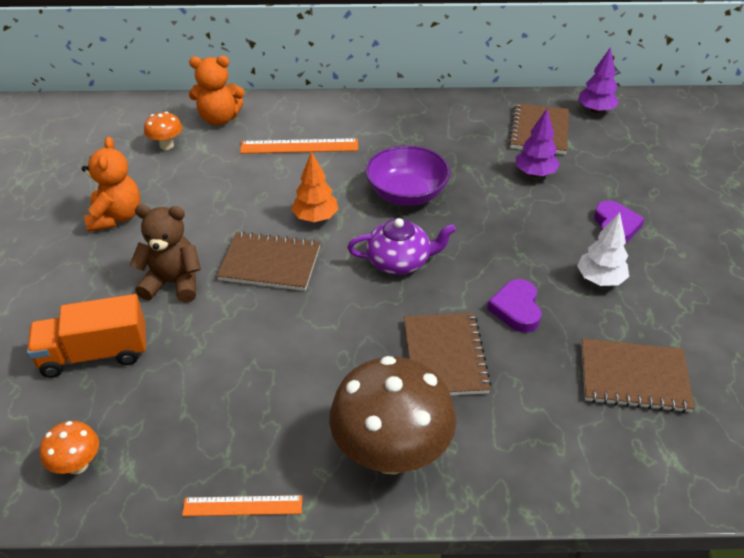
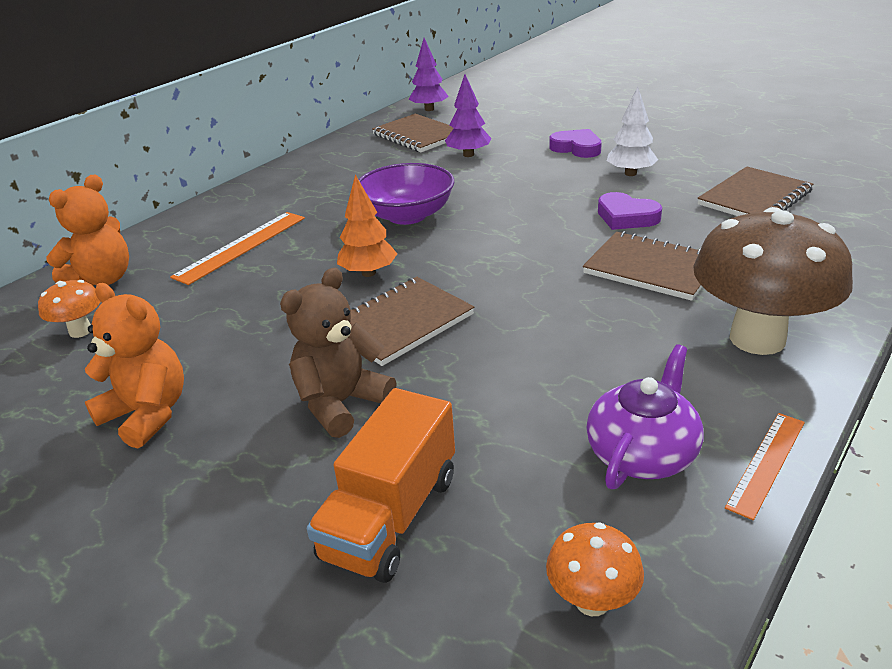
camera: 50 degrees left, 10 degrees down
purple teapot [347,218,456,275] -> purple teapot moved to [586,345,704,489]

